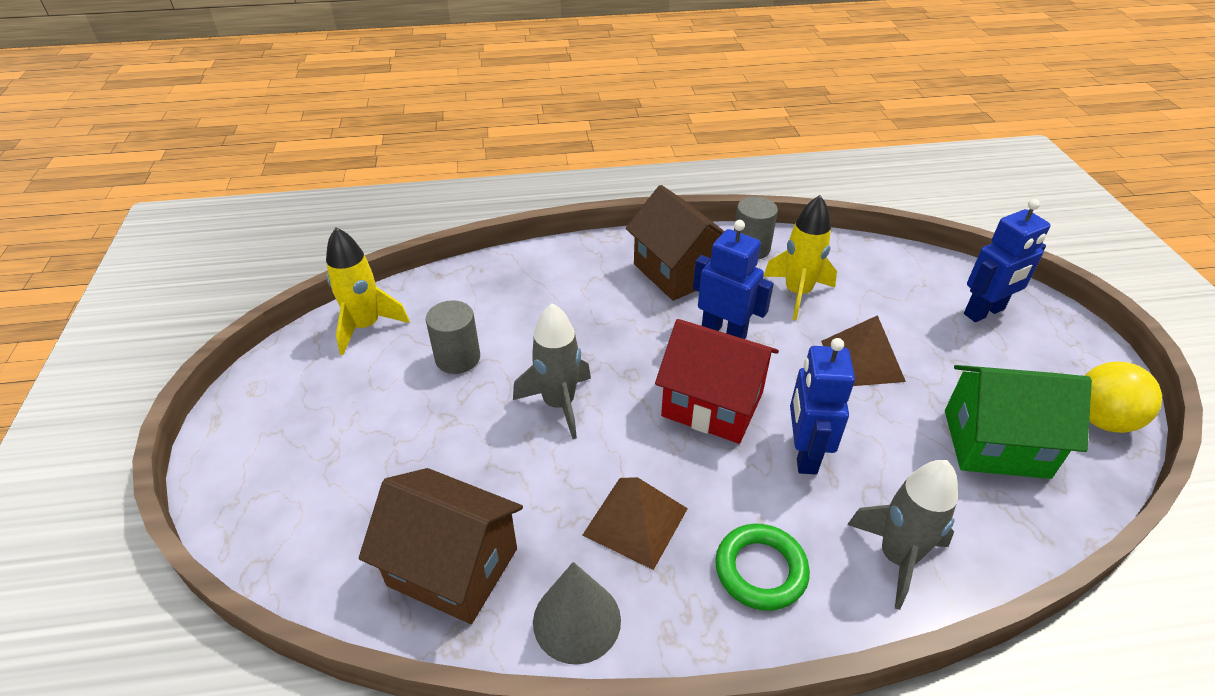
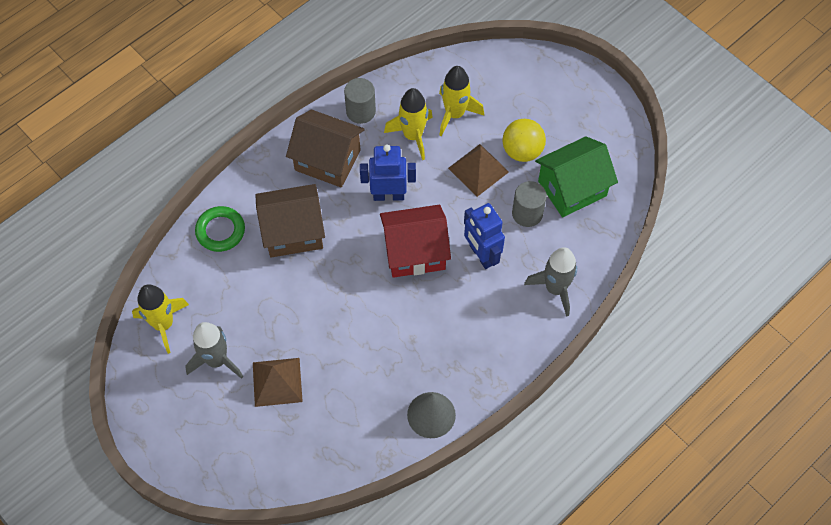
camera: 35 degrees left, 20 degrees up
brown house [359,468,523,624] -> brown house moved to [256,184,325,257]
grey cylinder [426,300,480,374] -> grey cylinder moved to [512,181,547,227]
grey rocket [513,303,591,439] -> grey rocket moved to [185,322,243,379]
brown pyramid [582,477,688,570] -> brown pyramid moved to [253,358,303,407]
green ring [715,524,810,611] -> green ring moved to [195,206,245,252]
blue robot [964,199,1050,322] -> none
yellow ball [1085,362,1162,433] -> yellow ball moved to [502,119,546,162]
none -> yellow rocket [439,66,484,137]

